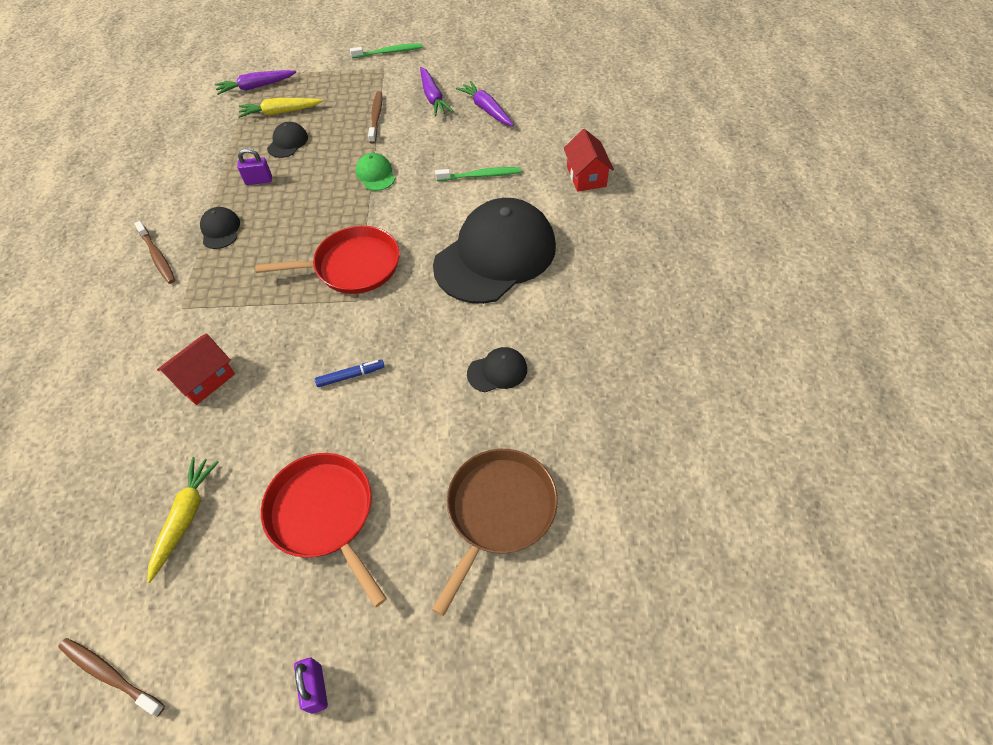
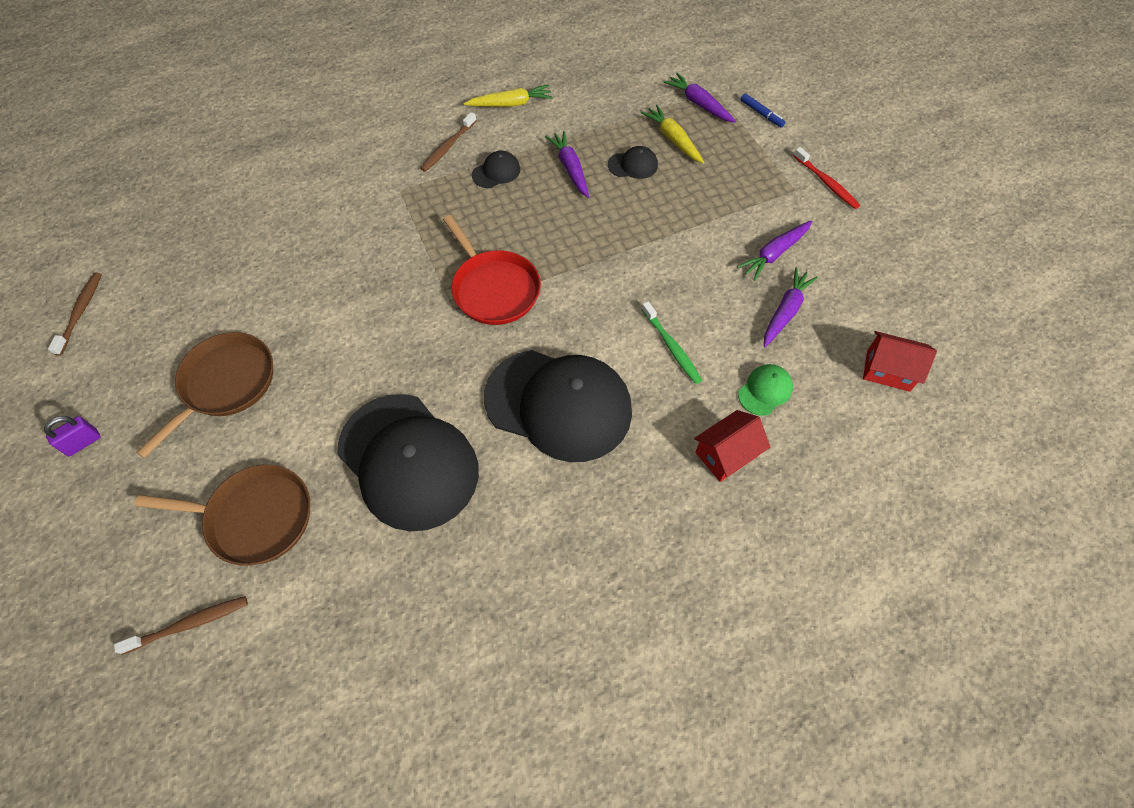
camera: 65 degrees right, 5 degrees up
yellow carrot [147,457,219,583] -> yellow carrot moved to [464,85,553,107]
red house [157,333,235,405] -> red house moved to [863,331,937,392]
purple padlock [237,148,272,185] -> purple carrot [545,131,589,198]
red pan [261,453,387,607] -> brown pan [136,332,273,458]
blue marker [315,360,385,387] -> blue marker moved to [740,93,786,127]
green toothbrush [350,43,423,58] -> red toothbrush [794,147,860,209]
green cap [356,153,395,191] -> green cap moved to [738,364,793,416]
brown toothbrush [368,91,382,144] -> brown toothbrush moved to [114,596,248,655]
black cap [467,347,527,392] -> black cap [338,394,479,531], size x2.46

